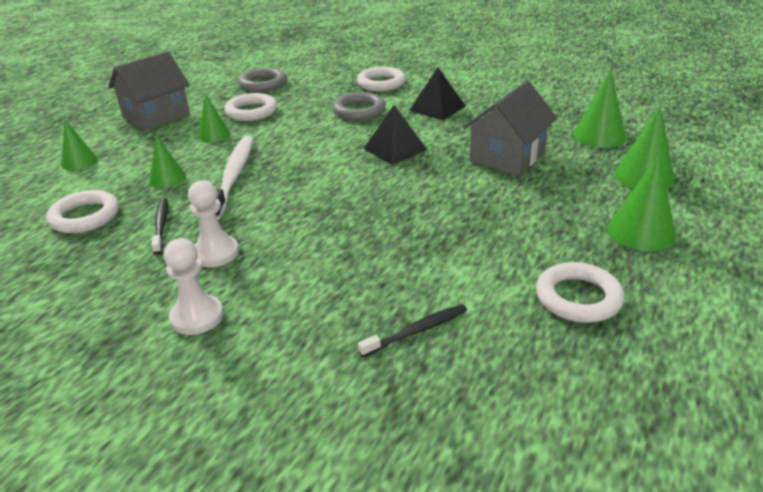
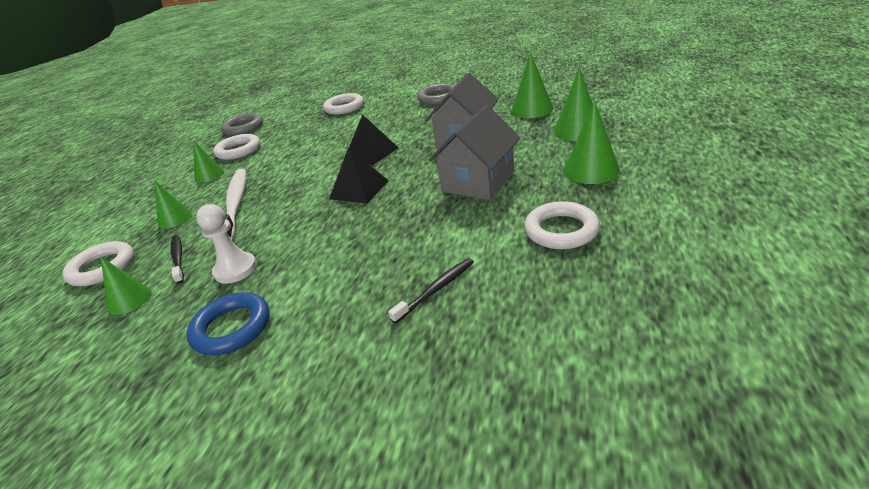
camera: 10 degrees left, 0 degrees up
green cone [61,120,97,170] -> green cone moved to [101,257,151,315]
grey house [108,51,190,131] -> grey house moved to [429,105,520,200]
white pawn [164,238,223,335] -> blue ring [187,292,270,355]
grey ring [333,92,386,121] -> grey ring moved to [417,83,455,105]
black pyramid [409,68,466,120] -> black pyramid moved to [329,148,389,204]

